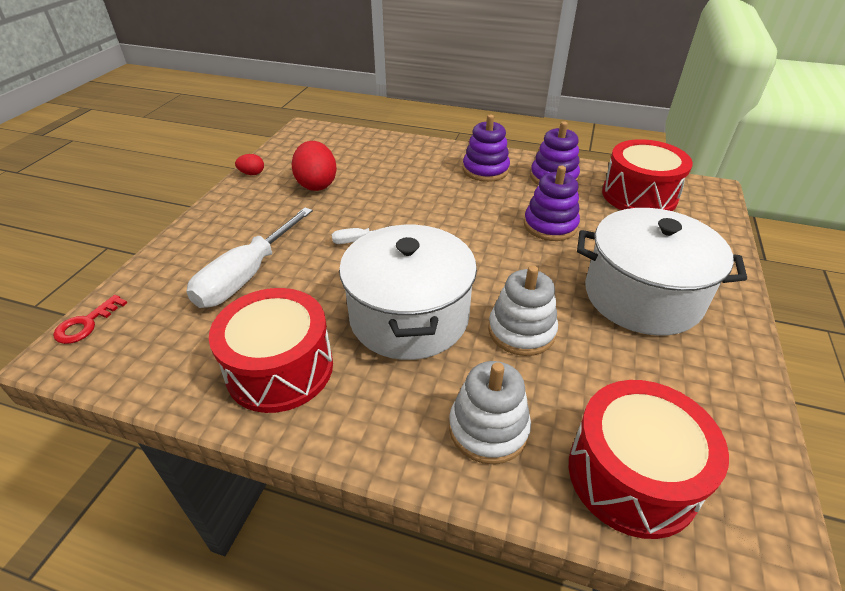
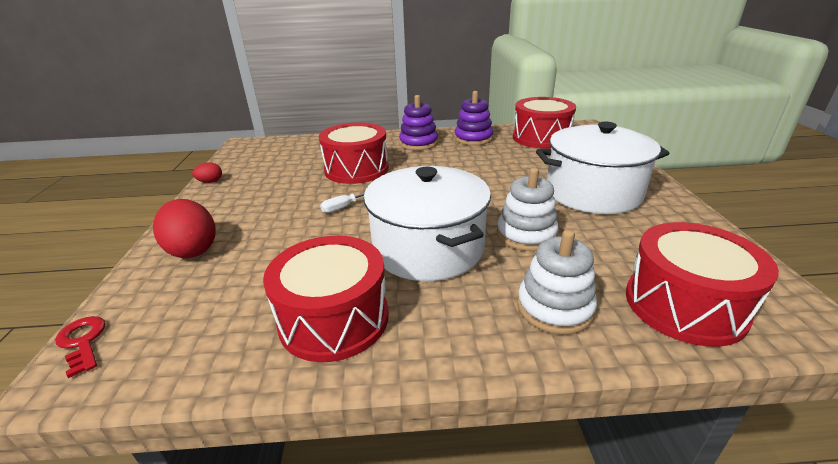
camera: 20 degrees left, 10 degrees down
red key [53,295,127,344] -> red key turned 135 degrees clockwise [55,316,106,378]
white screwdriver [186,207,313,308] -> none
red egg [292,141,337,191] -> red egg moved to [153,199,216,258]
purple stacking toy [524,166,580,241] -> none
none -> red drum [319,123,389,184]

